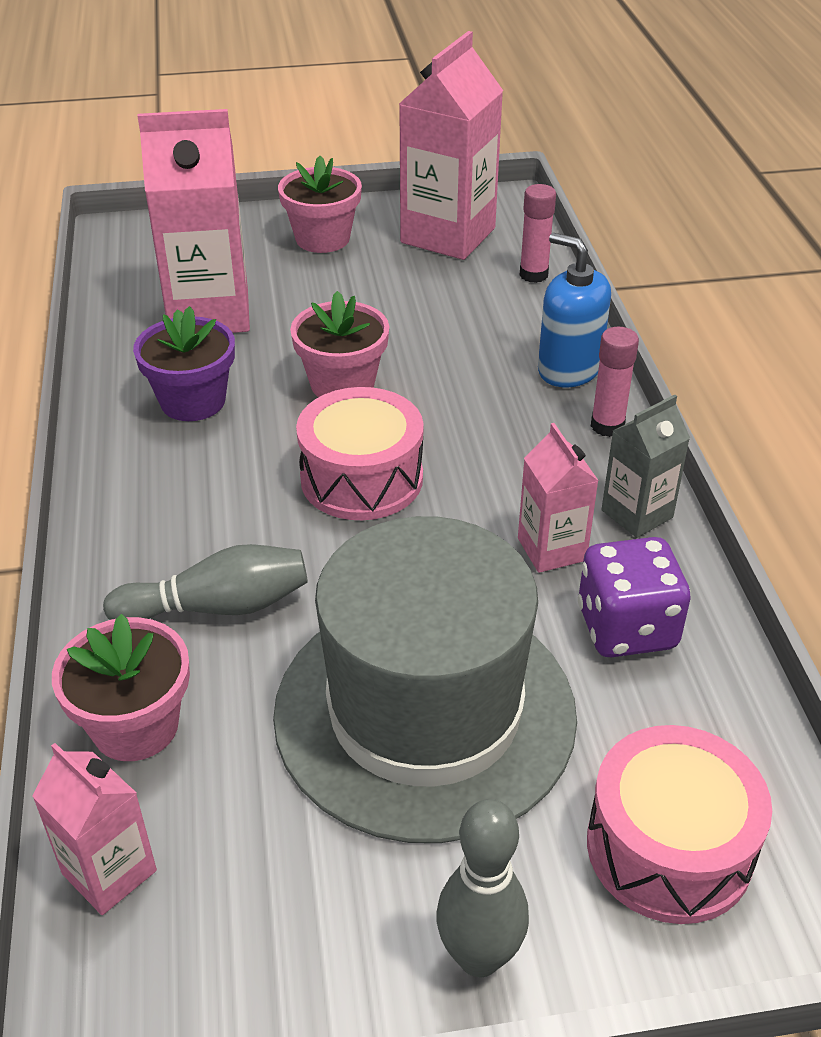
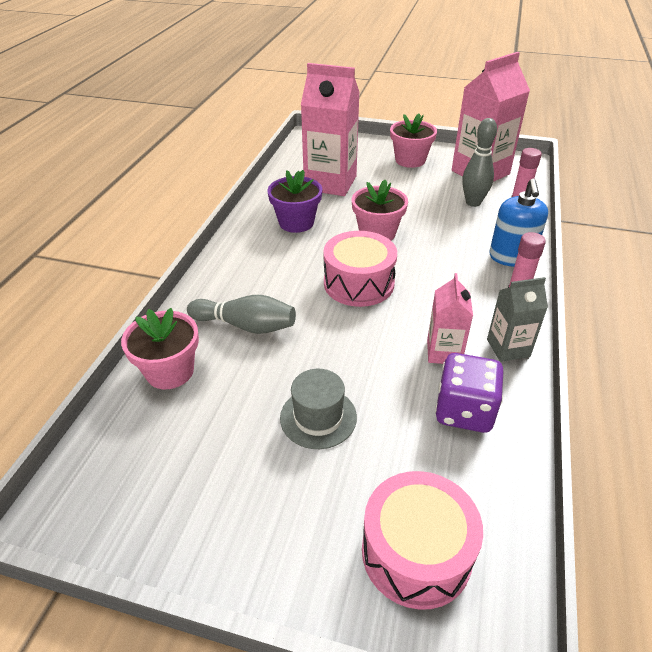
camera: 25 degrees right, 0 degrees up
pink carton [32,743,157,915] -> none
grey hat [273,516,577,843] -> grey hat [280,369,357,449], size x0.42
grey bowling pin [436,799,529,977] -> grey bowling pin moved to [462,118,497,207]
blue soap dispenser [538,233,611,387] -> blue soap dispenser turned 150 degrees counterclockwise [490,179,548,267]

